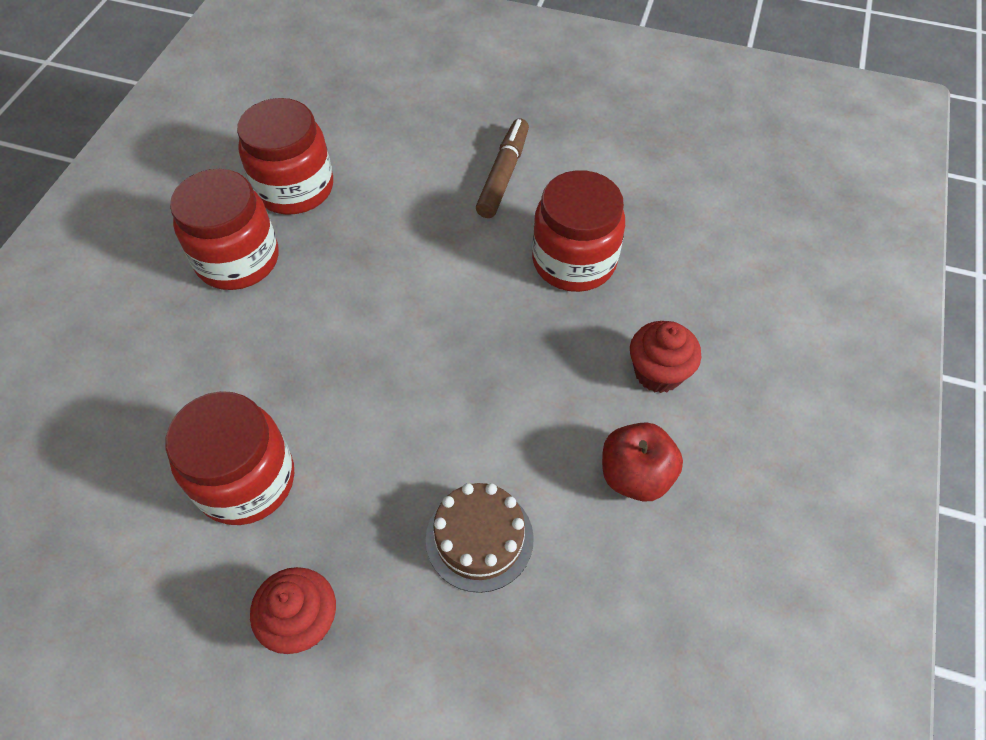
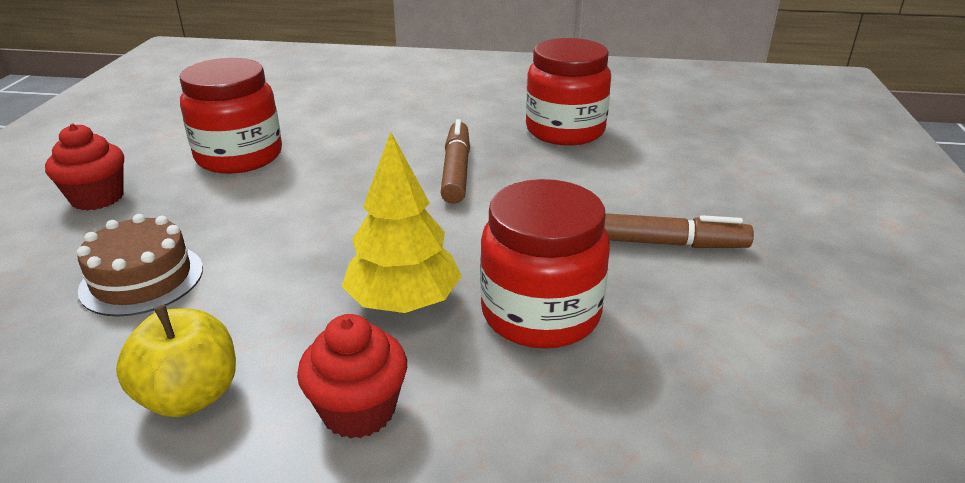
camera: 80 degrees right, 25 degrees down
red jar [170,169,279,290] -> none
red apple [602,422,683,502] -> yellow apple [116,305,236,417]
none -> yellow tree [342,132,462,313]
none -> brown marker [440,119,470,204]

